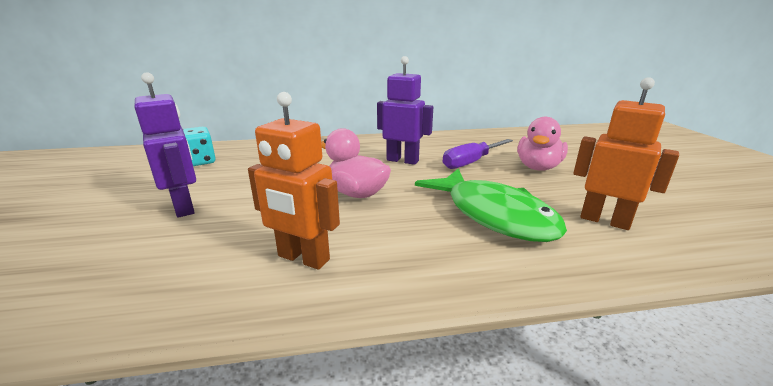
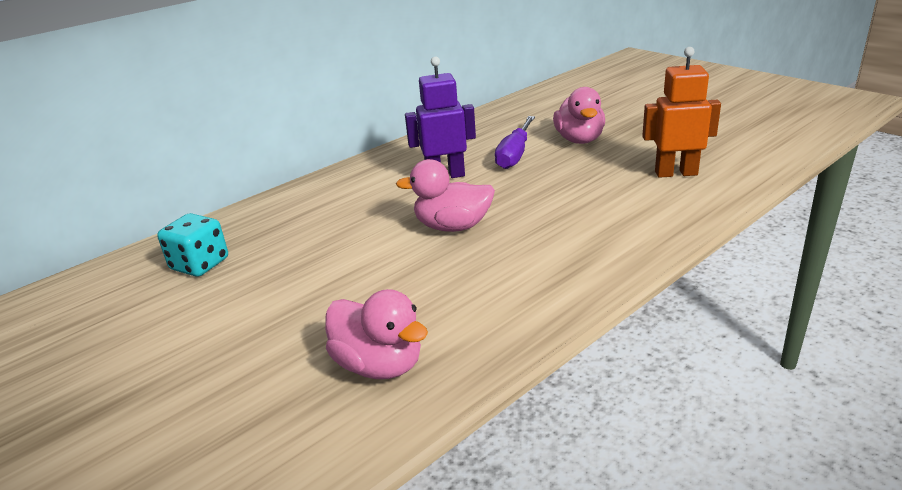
camera: 30 degrees left, 5 degrees up
purple robot [134,72,196,217] -> none
orange robot [248,92,340,270] -> none
green fish [415,168,567,242] -> none
none -> pink duck [325,289,428,379]

